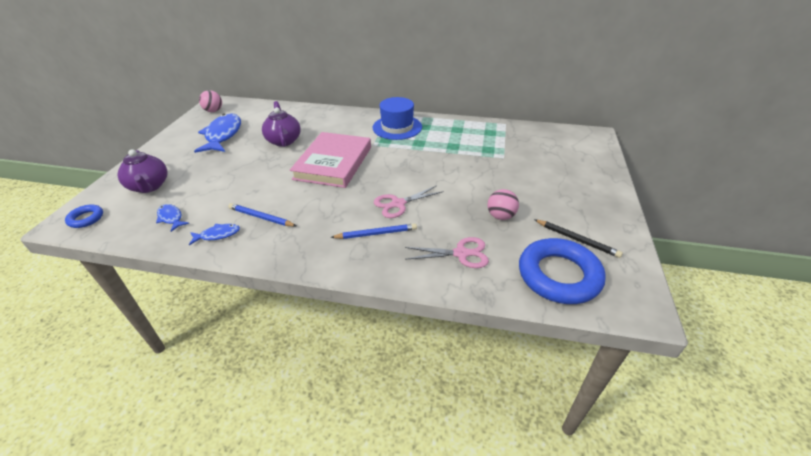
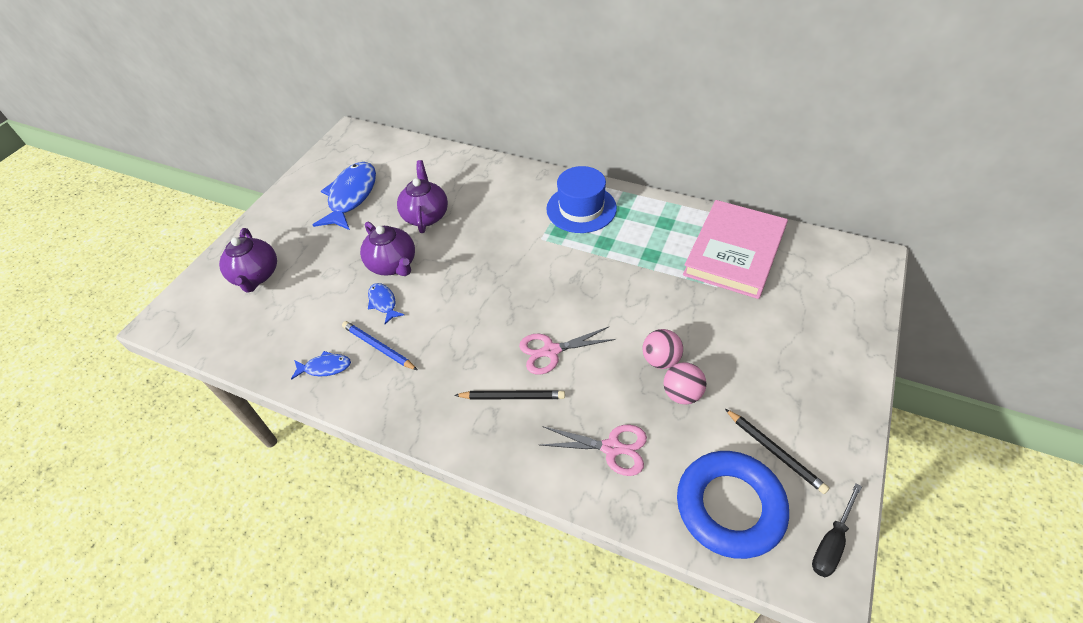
camera: 15 degrees right, 10 degrees up
blue ring [65,204,103,228] -> none
blue fish [156,204,189,232] -> blue fish moved to [368,283,404,324]
pink ball [199,90,222,112] -> pink ball moved to [643,329,683,369]
pink book [290,132,371,188] -> pink book moved to [683,200,788,299]
blue pencil [330,223,417,239] -> black pencil [454,390,565,399]
none -> purple teapot [360,222,415,276]
none -> black screwdriver [812,483,862,577]

